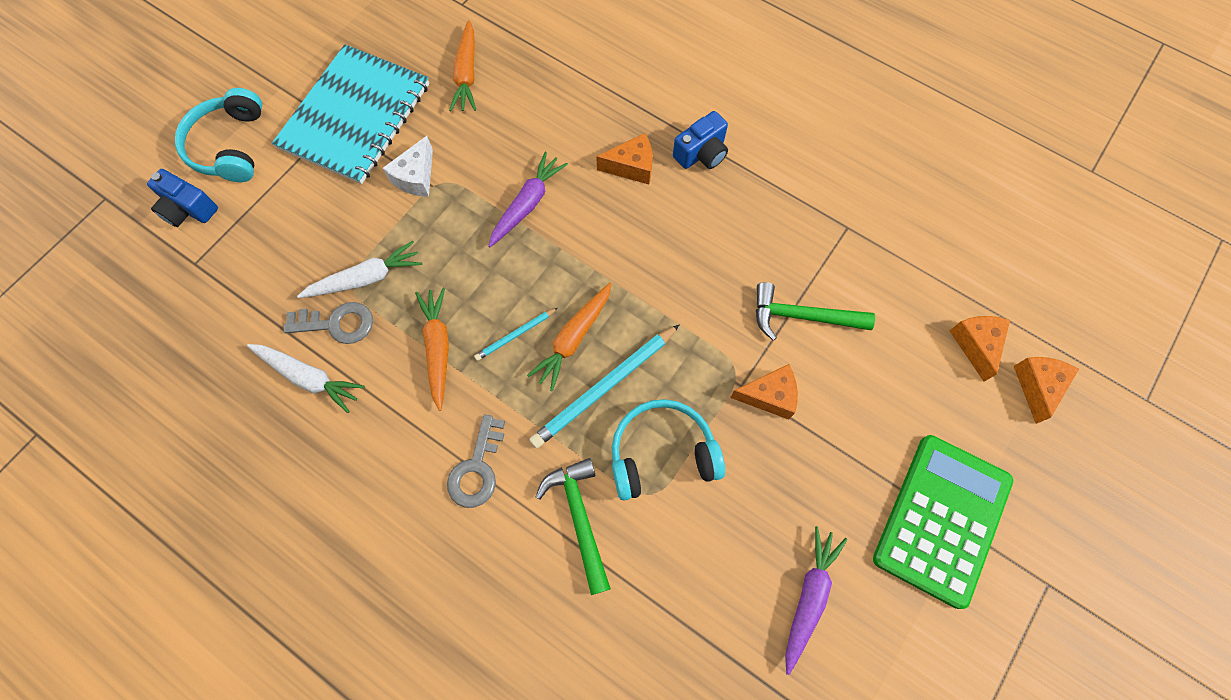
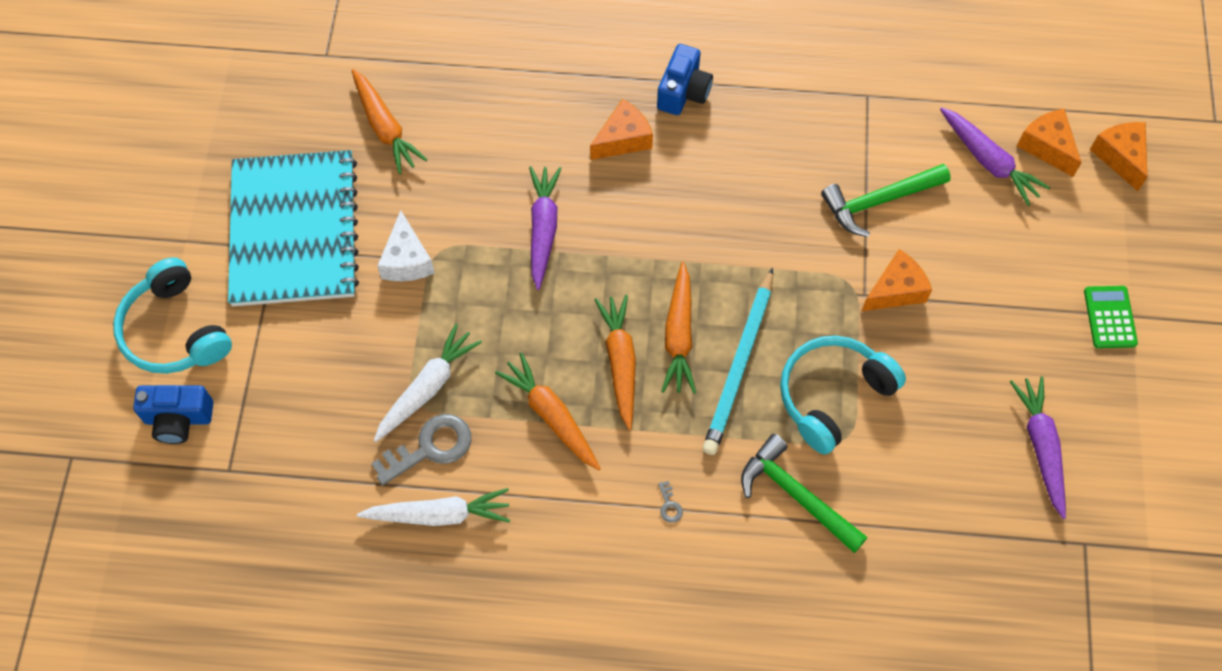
camera: 30 degrees left, 5 degrees down
grey key [447,415,505,508] -> grey key [658,481,683,523], size x0.42
turquoise pencil [474,308,558,361] -> orange carrot [594,295,636,430]
green calculator [873,435,1013,609] -> green calculator [1084,286,1138,348], size x0.44
none -> purple carrot [940,107,1050,206]

